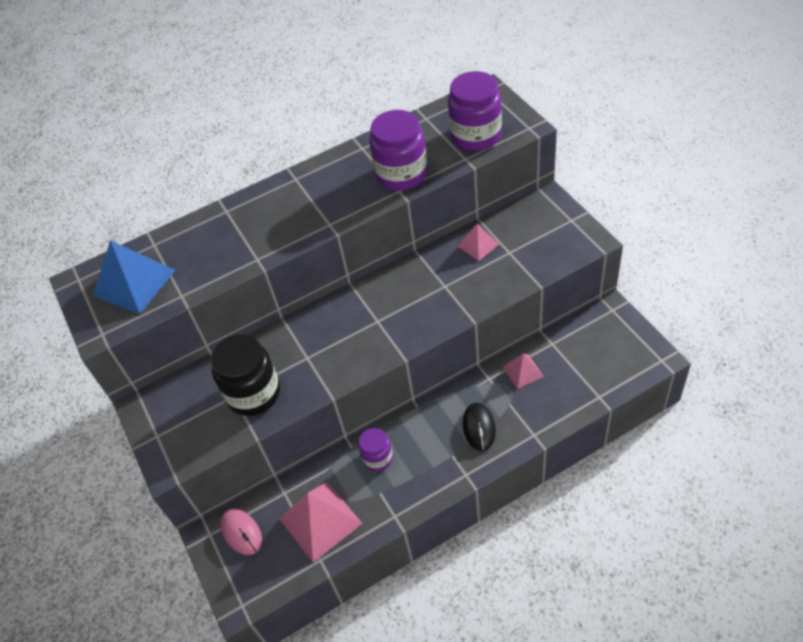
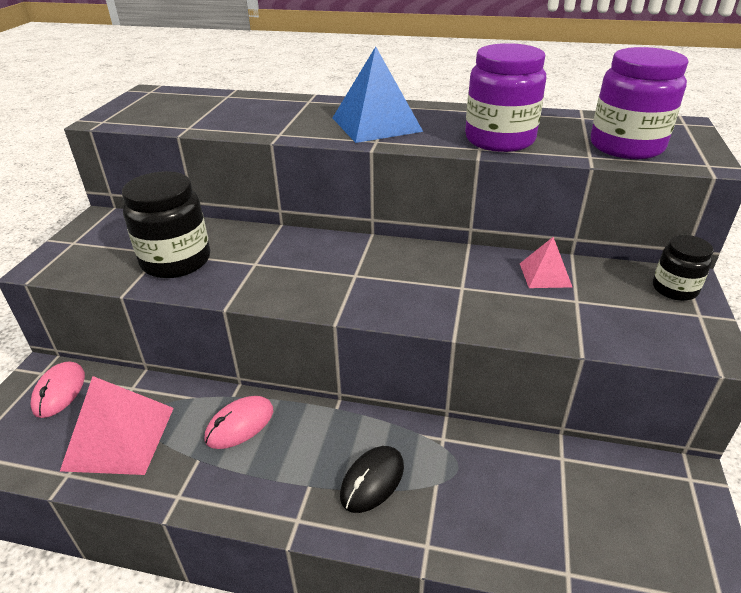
camera: 35 degrees right, 15 degrees down
blue pyramid [93,240,175,314] -> blue pyramid moved to [333,46,423,143]
purple jar [358,428,393,471] -> pink mouse [204,396,273,449]
pink pyramid [503,353,544,389] -> none
none -> black jar [653,235,714,301]

